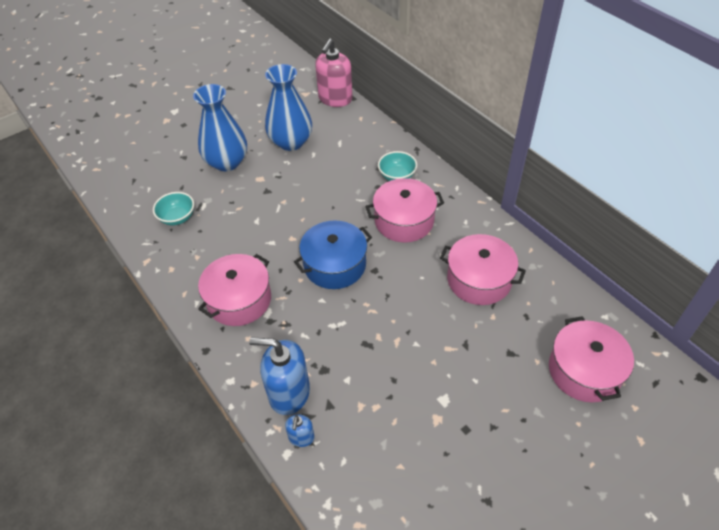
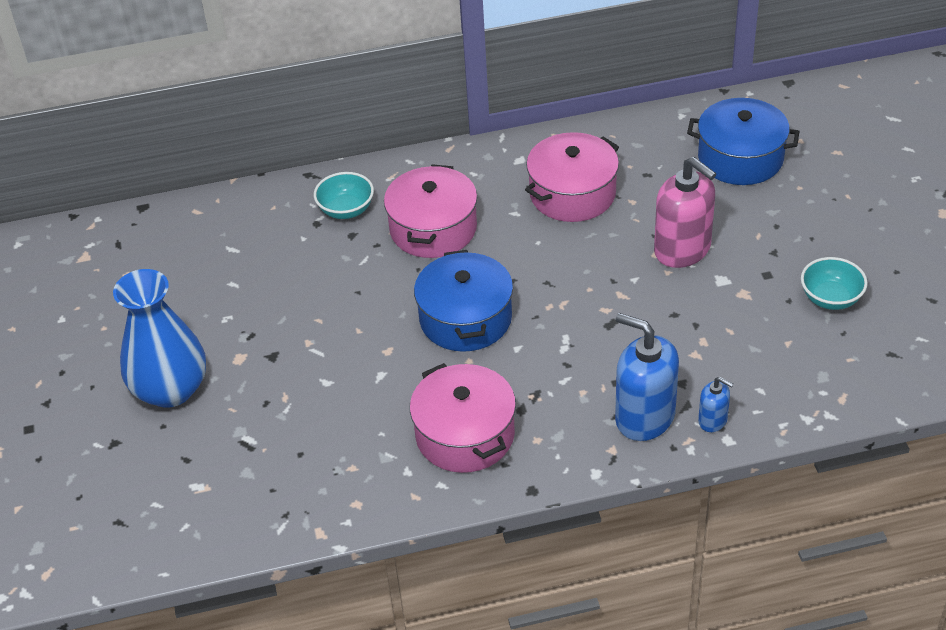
camera: 65 degrees left, 5 degrees down
turquoise bowl [153,192,194,225] -> turquoise bowl moved to [801,257,868,310]
blue soap dispenser [249,337,310,415] -> blue soap dispenser turned 90 degrees clockwise [615,313,679,441]
blue vase [265,64,312,151] -> none
pink soap dispenser [315,39,353,107] -> pink soap dispenser moved to [654,157,716,268]
pink pot [549,316,634,402] -> blue pot [687,98,800,185]

